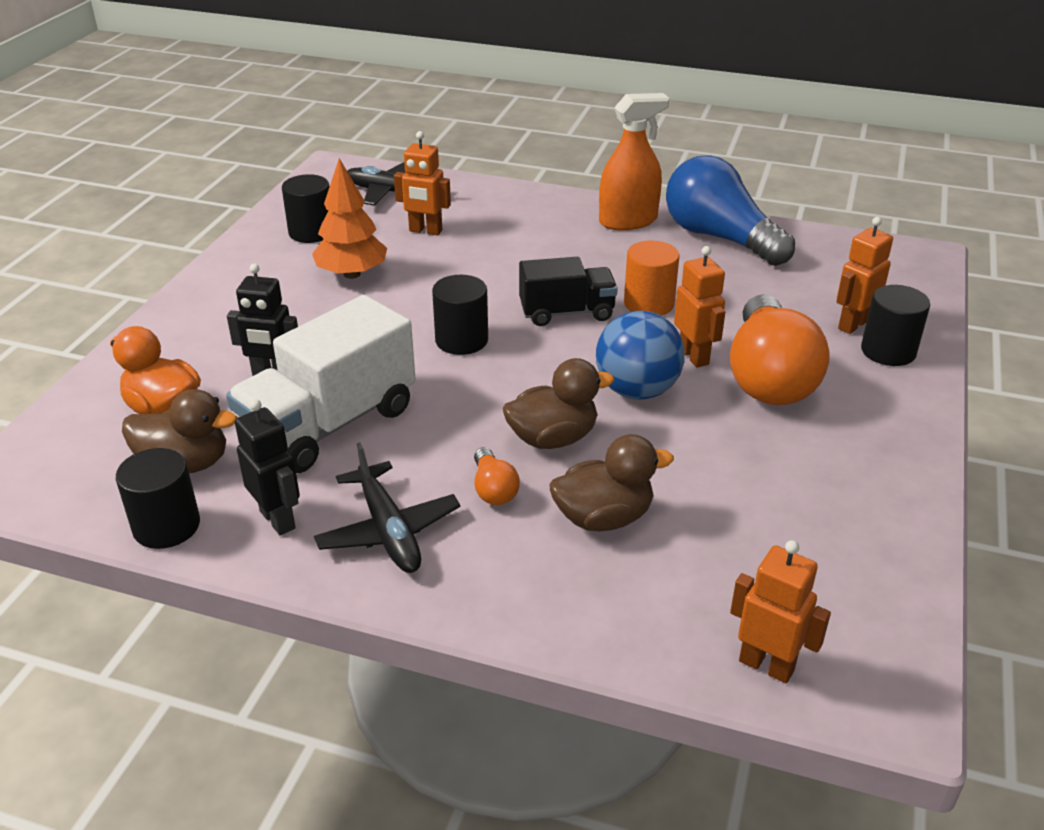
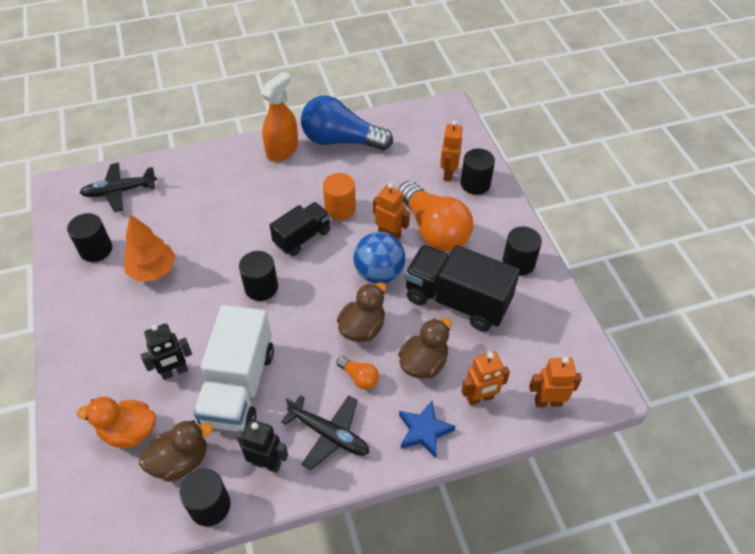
camera: 35 degrees left, 15 degrees up
orange robot [394,131,451,235] -> orange robot moved to [461,351,510,406]
none -> blue star [399,401,455,458]
none -> black truck [404,245,520,331]
none -> black cylinder [502,226,542,276]

